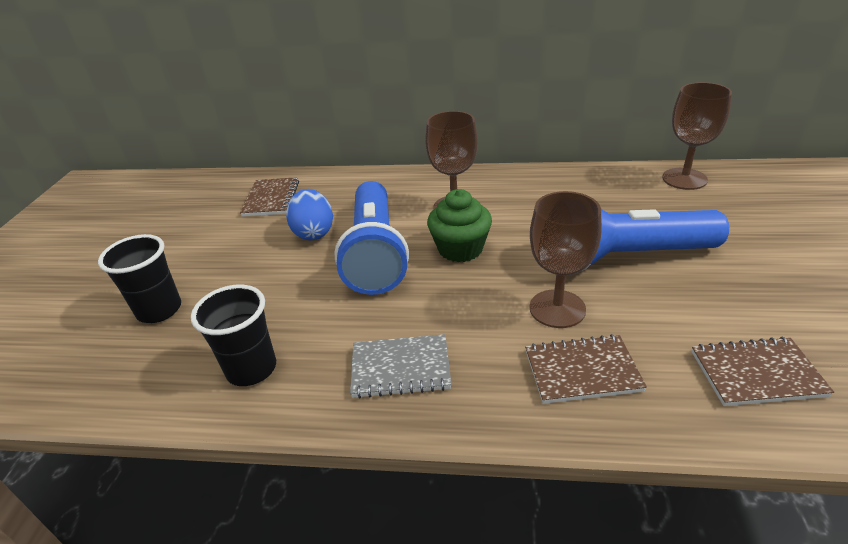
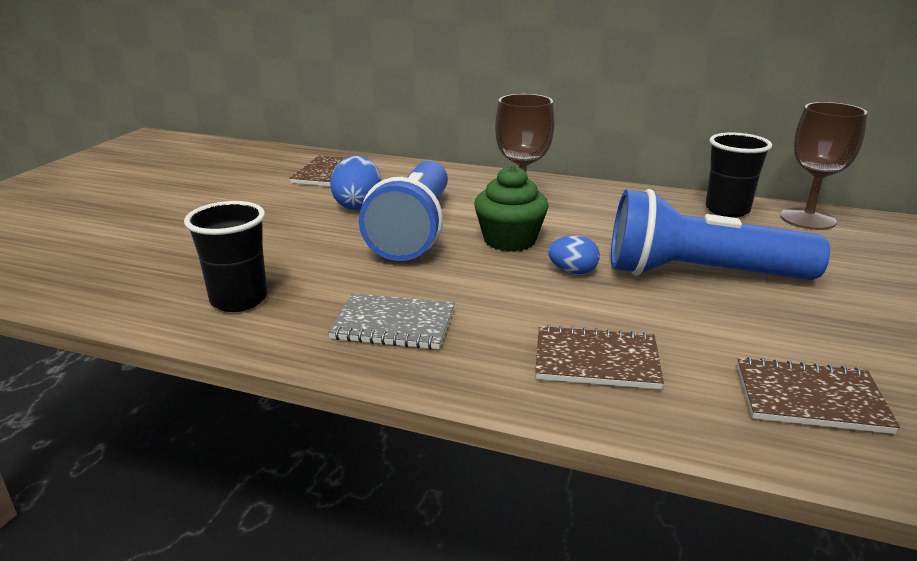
camera: 10 degrees right, 10 degrees down
black cup [98,234,181,323] -> black cup moved to [705,133,772,217]
brown goblet [530,191,602,328] -> none
none -> blue egg [548,236,600,274]

